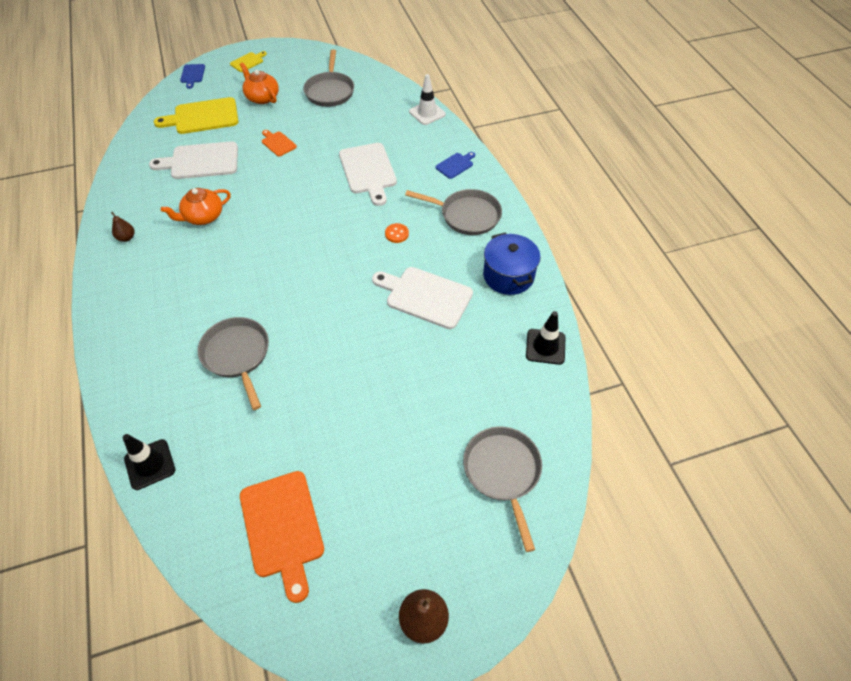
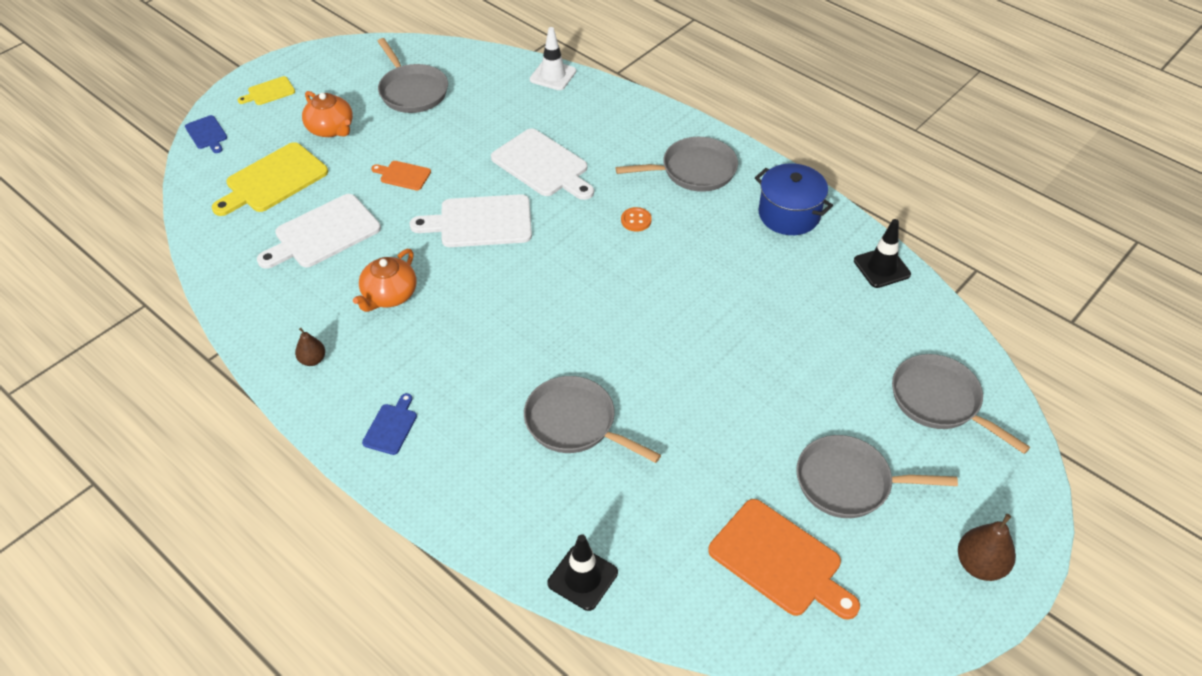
camera: 30 degrees left, 5 degrees down
yellow cutting board [230,51,267,72] -> yellow cutting board turned 135 degrees counterclockwise [238,76,295,105]
orange teapot [240,62,279,104] -> orange teapot turned 150 degrees counterclockwise [302,91,353,137]
white cutting board [372,267,473,329] -> white cutting board moved to [410,194,532,247]
blue cutting board [436,152,475,179] -> blue cutting board moved to [362,393,417,455]
none -> grey pan [796,435,958,518]

